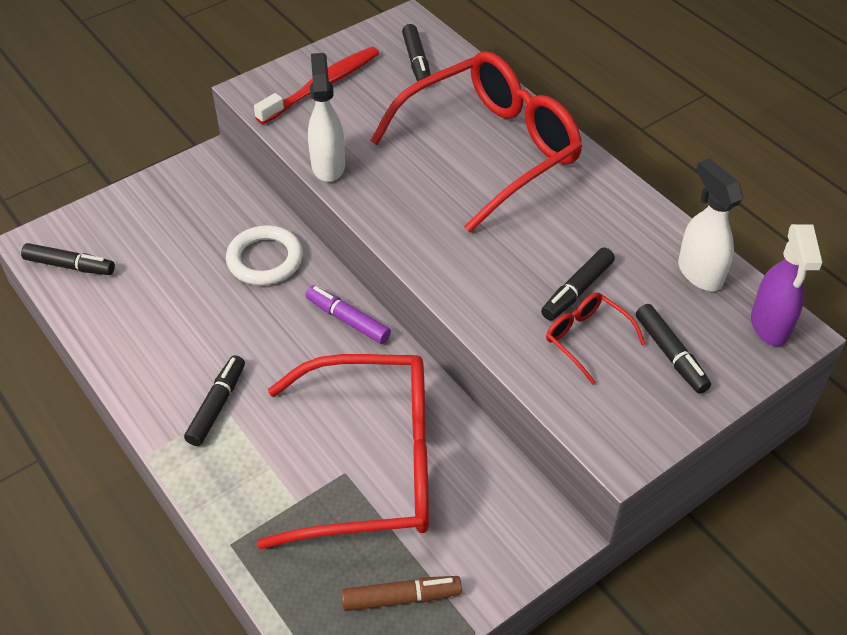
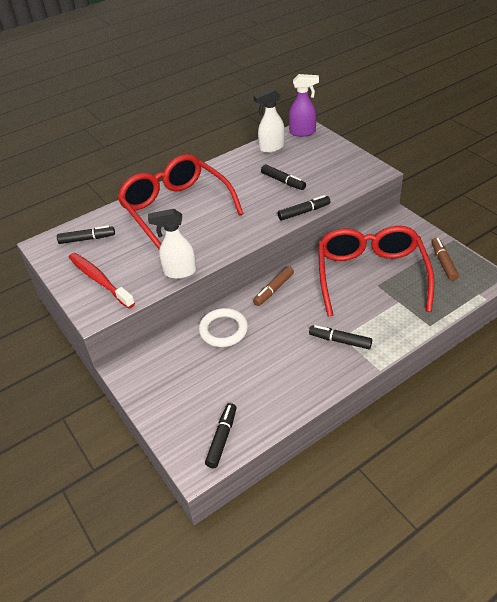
camera: 85 degrees left, 5 degrees down
purple marker [306,285,391,344] -> brown marker [253,266,294,306]
red glasses [546,292,646,385] -> none
black marker [636,304,711,394] -> black marker moved to [278,195,330,221]

